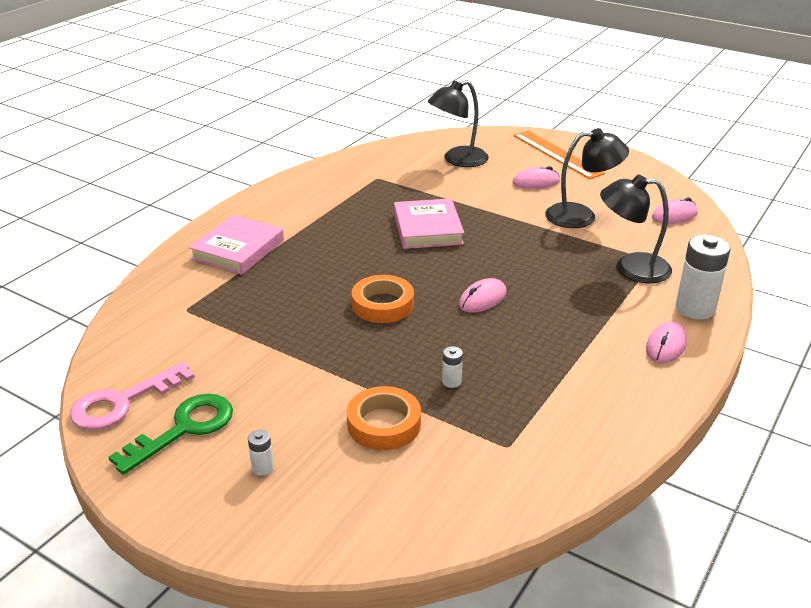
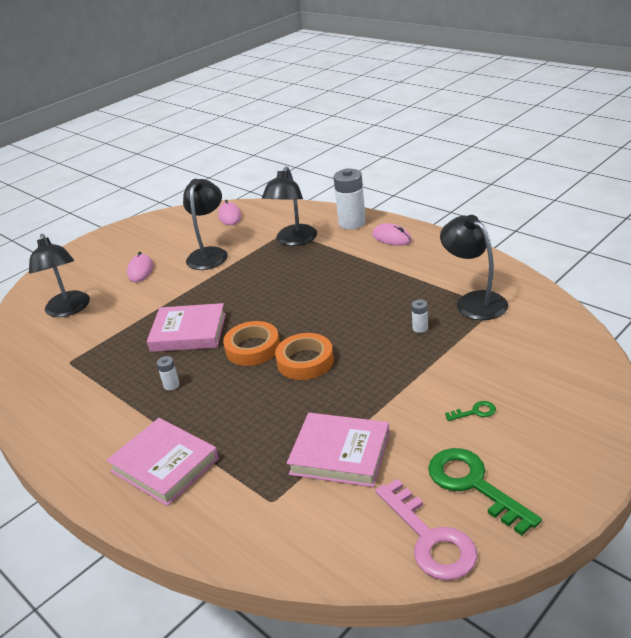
camera: 75 degrees left, 0 degrees up
white battery [248,429,274,476] -> white battery moved to [157,356,180,390]
orange tape [347,386,421,450] -> orange tape moved to [223,321,280,366]
pink mouse [459,278,506,313] -> none
orange ruler [514,131,605,179] -> none
none -> pink book [287,413,390,487]
none -> black lamp [440,215,508,320]
none -> green key [445,401,496,421]

